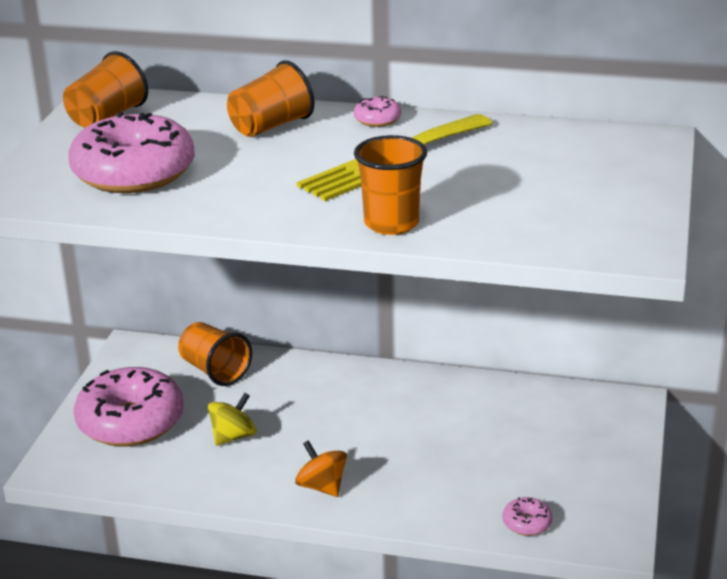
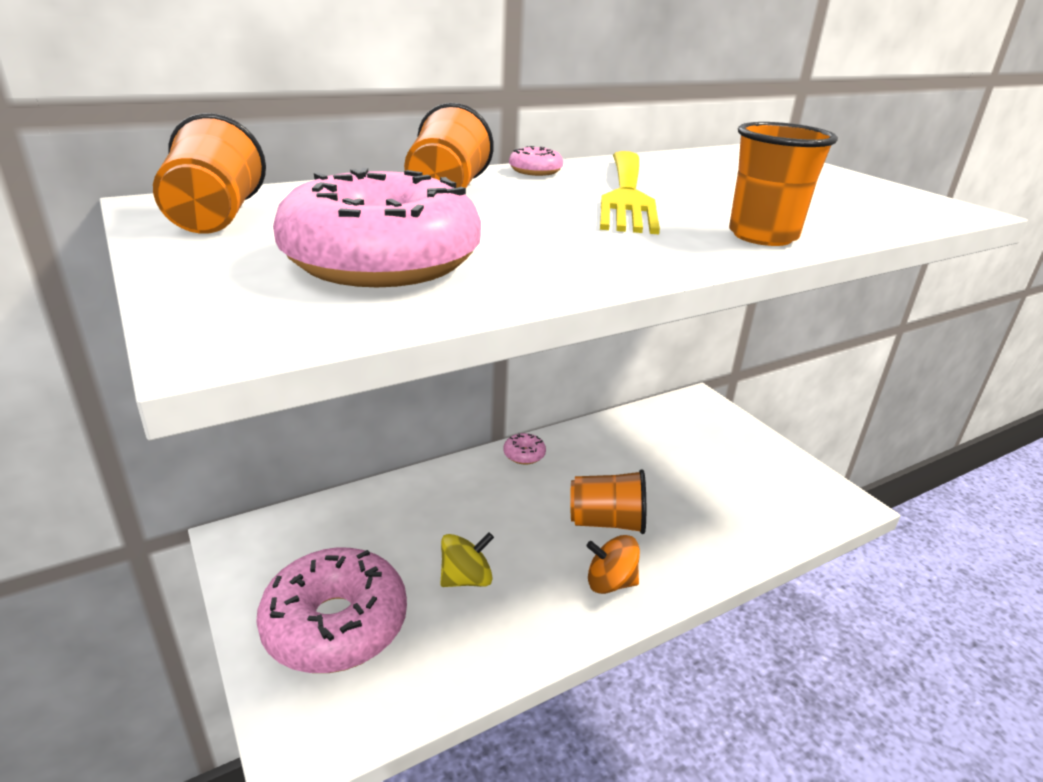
camera: 45 degrees left, 0 degrees up
orange cup [178,322,252,386] -> orange cup moved to [570,469,646,534]
yellow spinning top [208,393,257,446] -> yellow spinning top turned 60 degrees clockwise [440,532,494,587]
pink donut [503,497,552,536] -> pink donut moved to [503,433,546,464]

